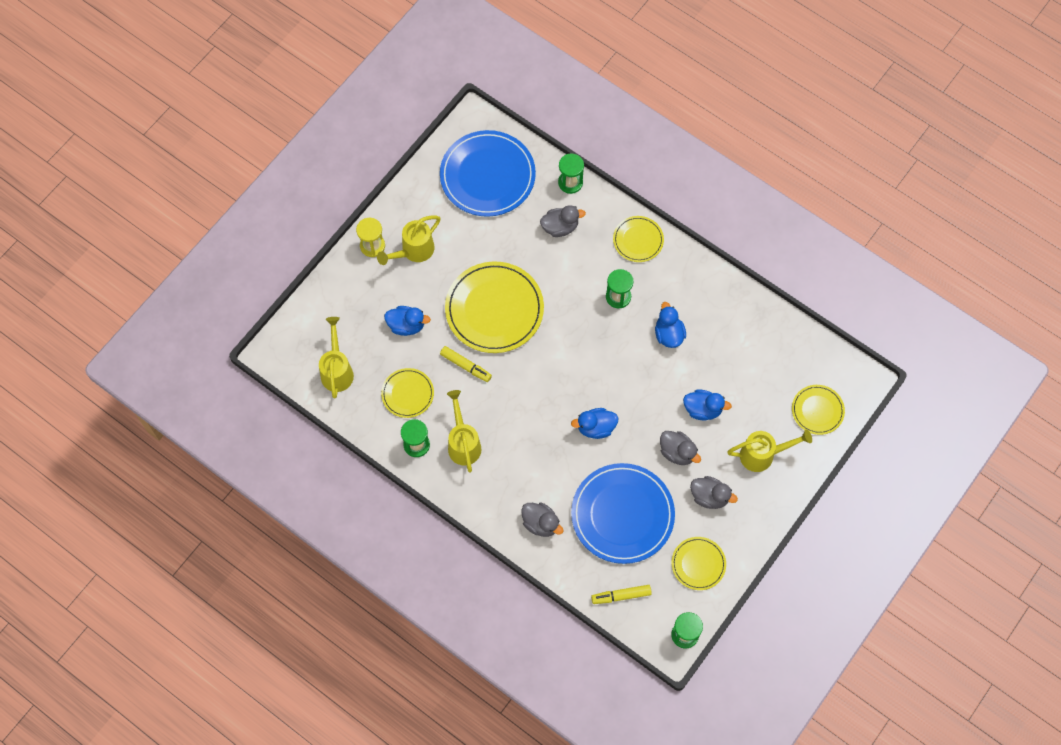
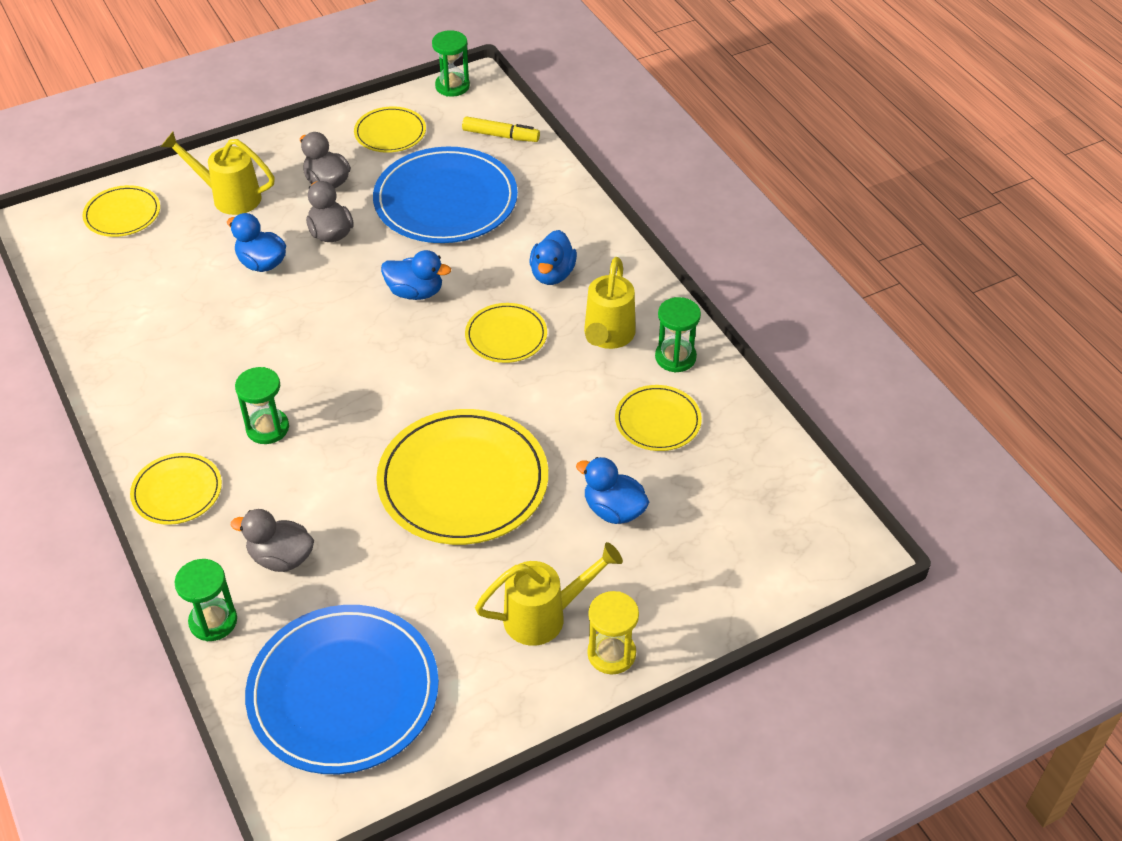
camera: 155 degrees left, 20 degrees down
yellow watering can [319,317,354,399] -> none
yellow marker [440,346,492,382] -> none
grey duck [521,502,564,537] -> none
blue duck [655,302,686,348] -> blue duck moved to [530,230,577,285]
none -> yellow plate [465,303,547,363]

